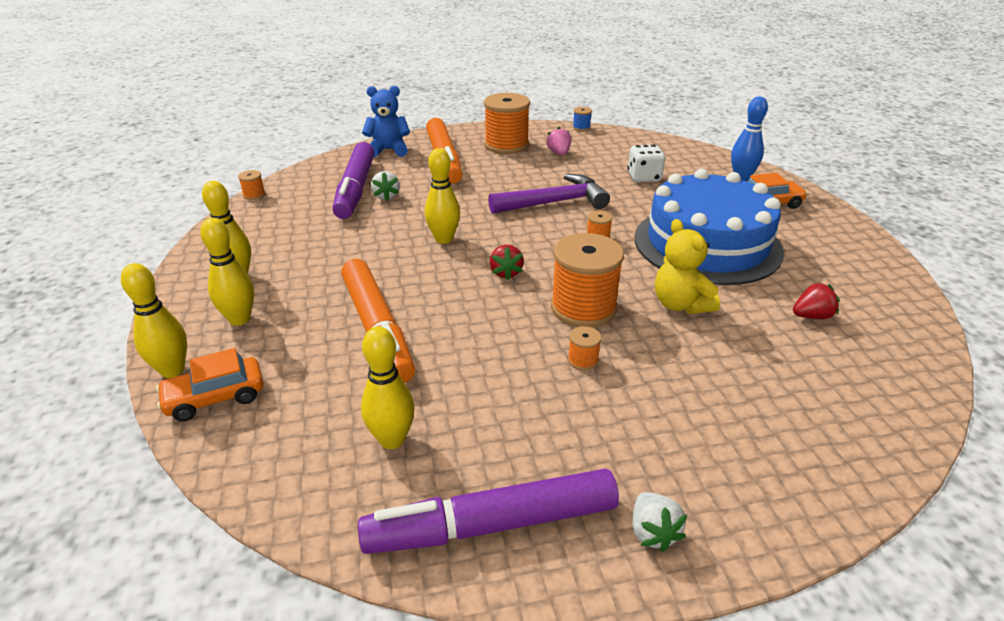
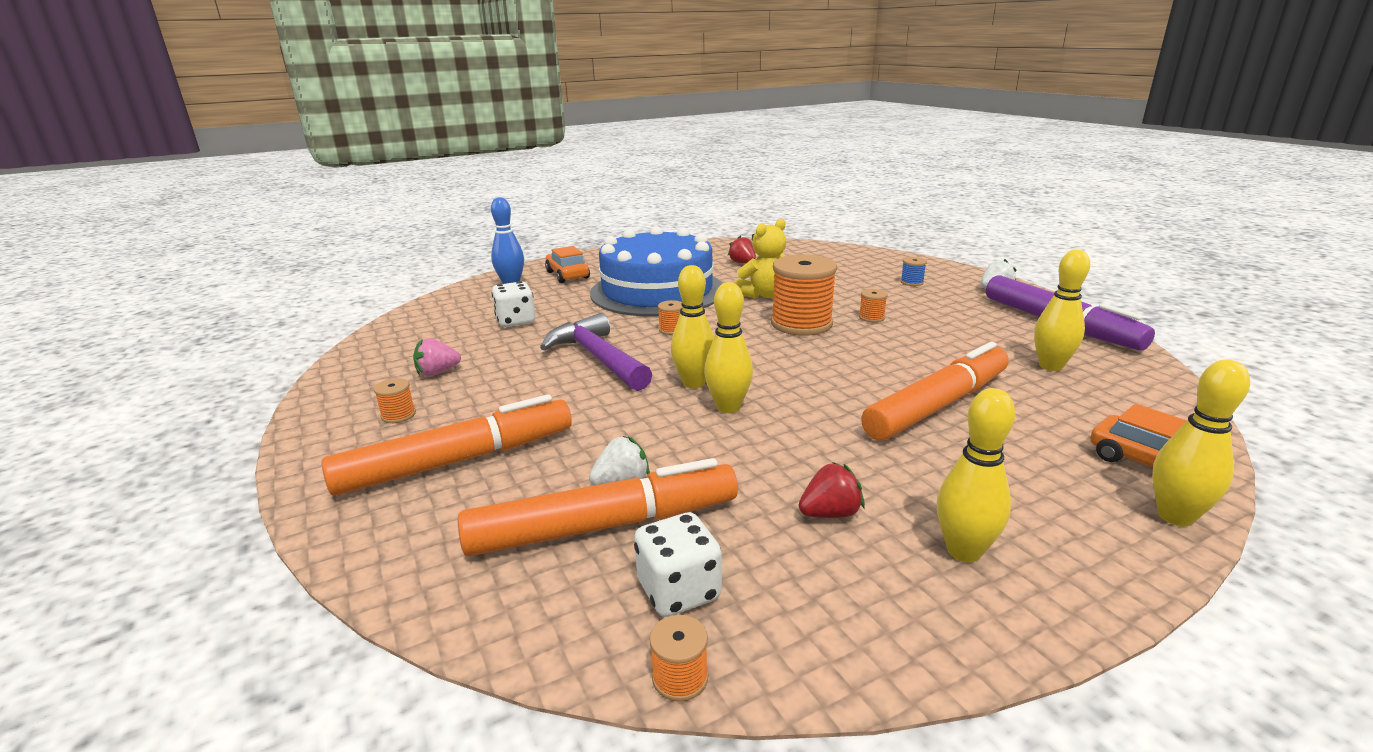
camera: 105 degrees left, 10 degrees down
yellow bowling pin [200,218,254,326] -> yellow bowling pin moved to [671,265,714,388]
purple marker [332,142,374,219] -> orange marker [458,458,738,556]
blue teddy bear [362,86,410,157] -> none
orange spool [484,93,530,154] -> orange spool [374,378,416,423], size x0.42
red strawberry [490,245,524,280] -> red strawberry moved to [799,462,865,518]
blue spool [573,107,592,131] -> blue spool moved to [900,257,927,286]
none -> white dice [634,512,722,617]

